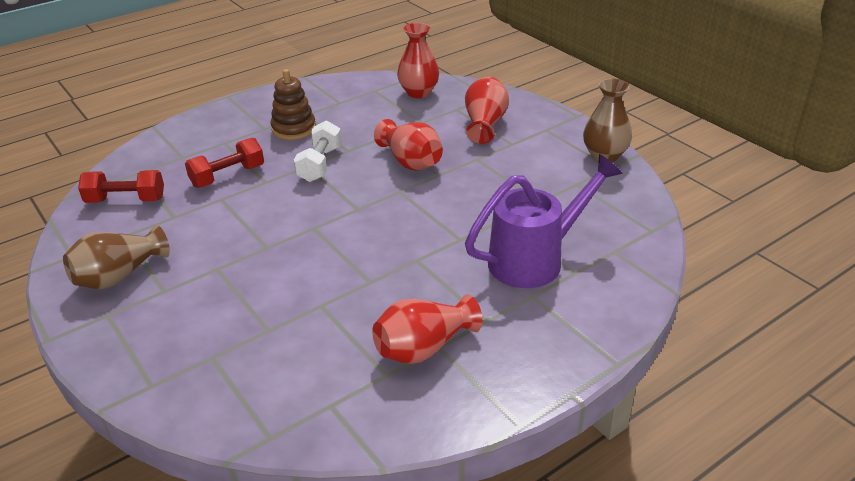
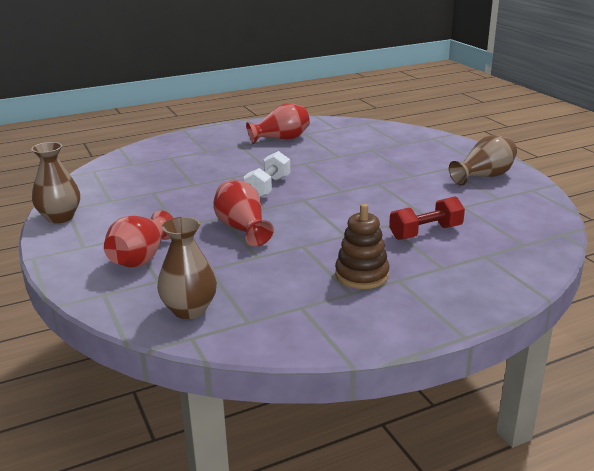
camera: 170 degrees left, 10 degrees down
red dumbbell [78,170,164,203] -> none
white dumbbell [294,120,342,182] -> white dumbbell moved to [244,151,290,197]
red vase [397,23,439,98] -> brown vase [157,217,217,319]
purple watering can [465,154,623,288] -> none

